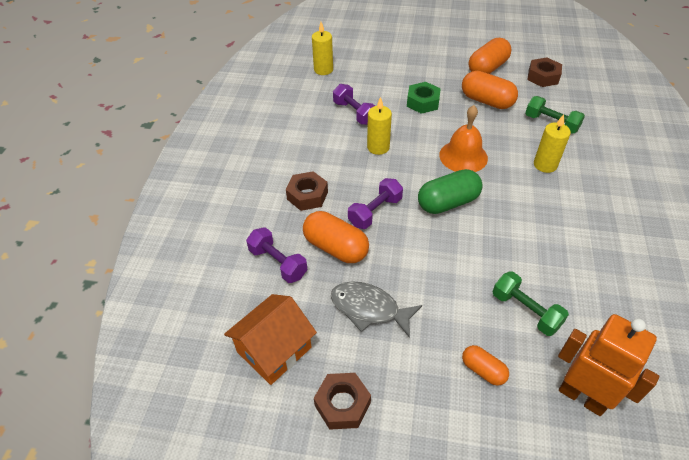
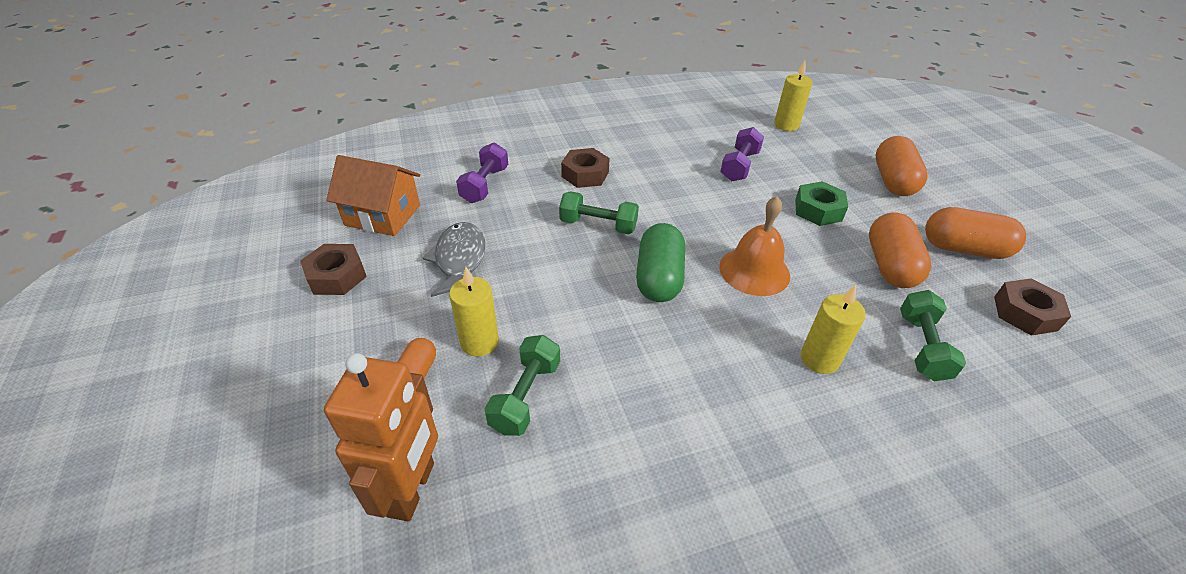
camera: 60 degrees right, 5 degrees down
orange capsule [303,211,369,263] -> orange capsule moved to [876,136,928,196]
purple dumbbell [348,178,403,229] -> green dumbbell [559,191,639,234]
yellow candle [367,97,392,155] -> yellow candle moved to [449,267,499,357]
green capsule [418,169,483,214] -> green capsule turned 60 degrees clockwise [636,223,685,302]

